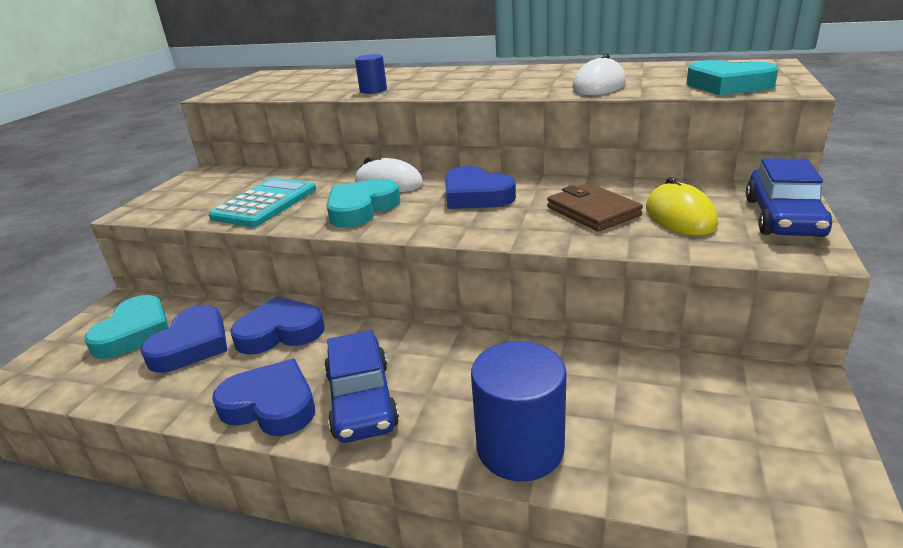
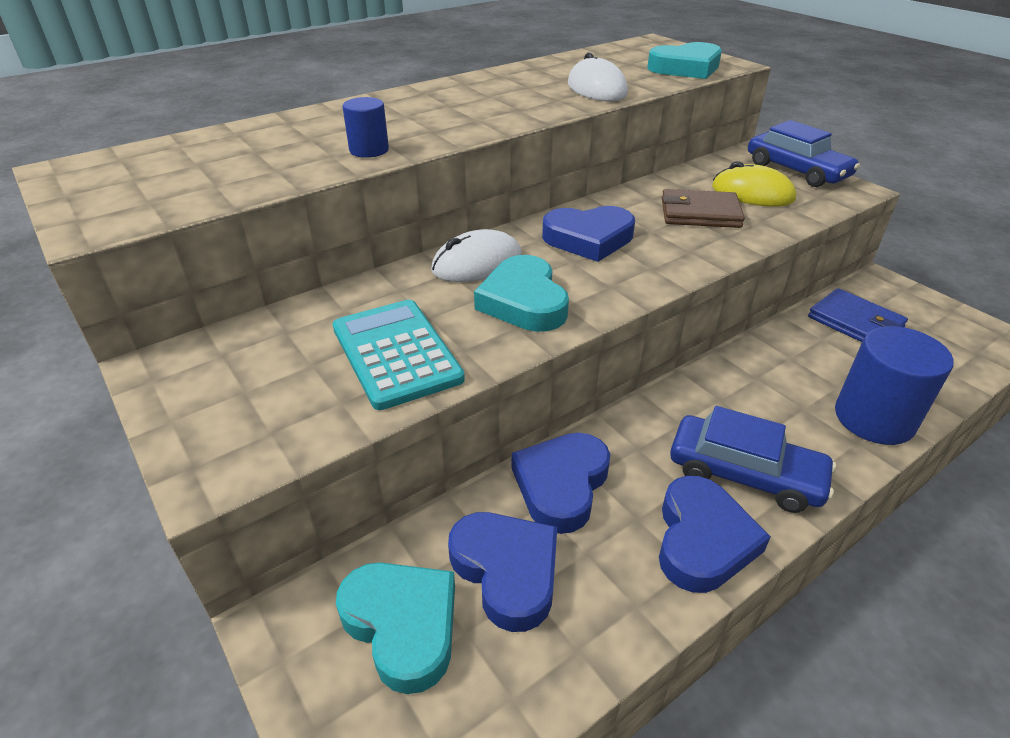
camera: 55 degrees left, 10 degrees up
blue heart [212,359,315,436] -> blue heart turned 135 degrees clockwise [659,476,771,593]
none -> blue wallet [808,288,908,342]

